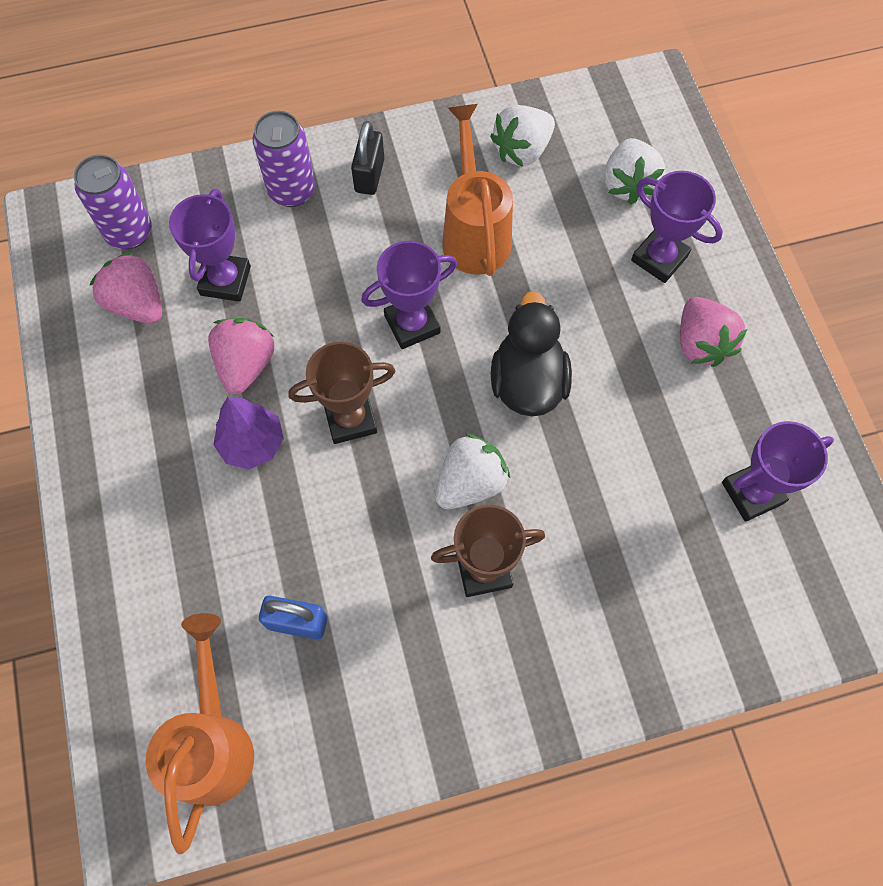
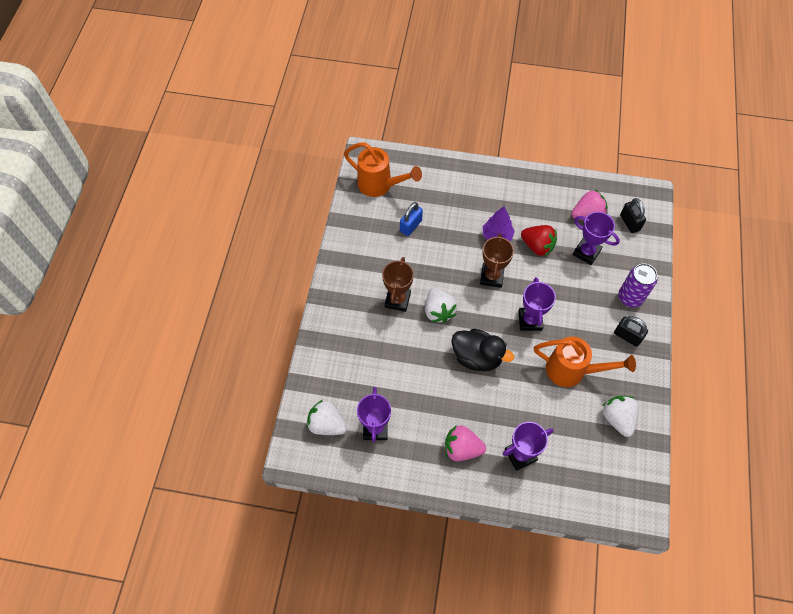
camera: 115 degrees right, 5 degrees down
purple can [74,155,152,249] -> black padlock [620,198,646,233]
pink strawberry [208,318,275,394] -> red strawberry [521,225,557,257]
white strawberry [604,138,665,204] -> white strawberry moved to [306,400,347,435]

